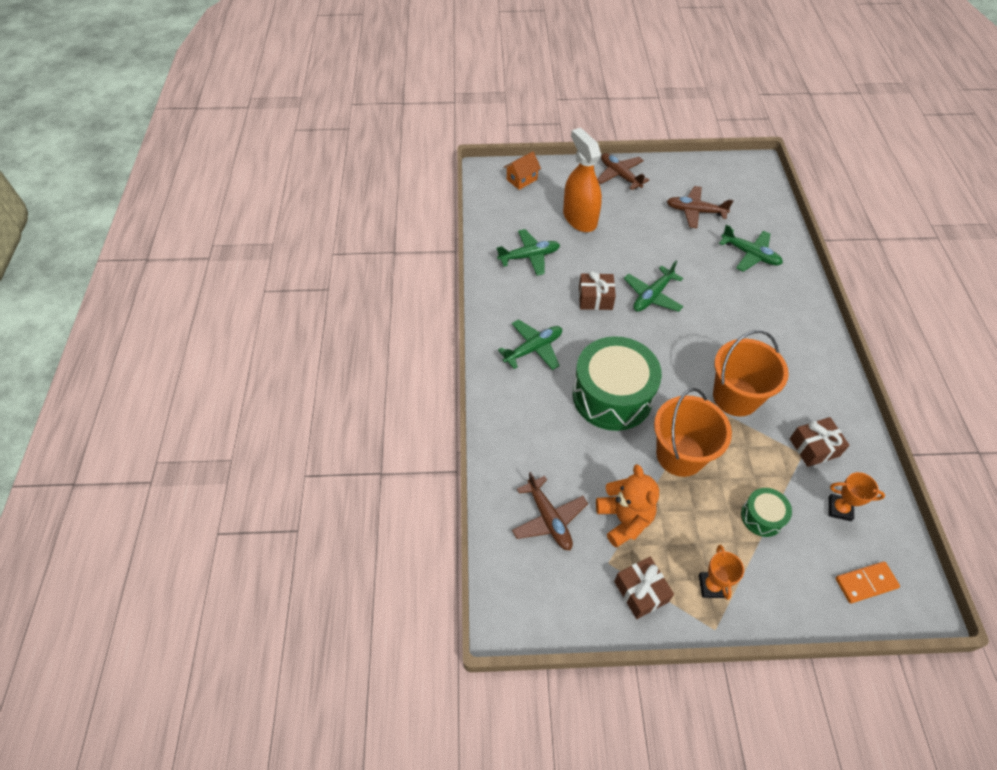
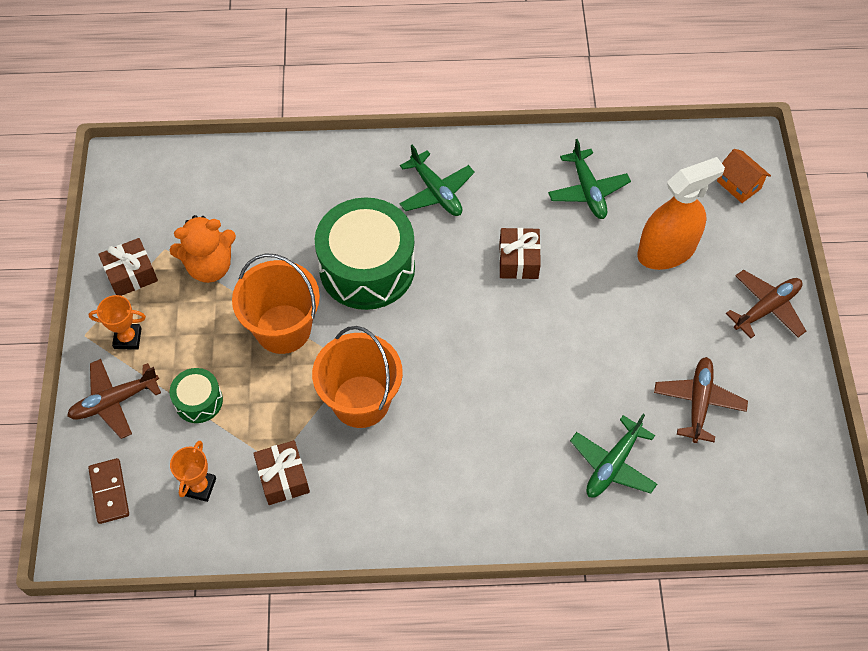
camera: 90 degrees right, 5 degrees up
brown plane [512,472,588,551] -> brown plane moved to [67,359,161,439]
green plane [624,261,684,312] -> none
orange domino [835,561,900,603] -> brown domino [88,458,129,524]

